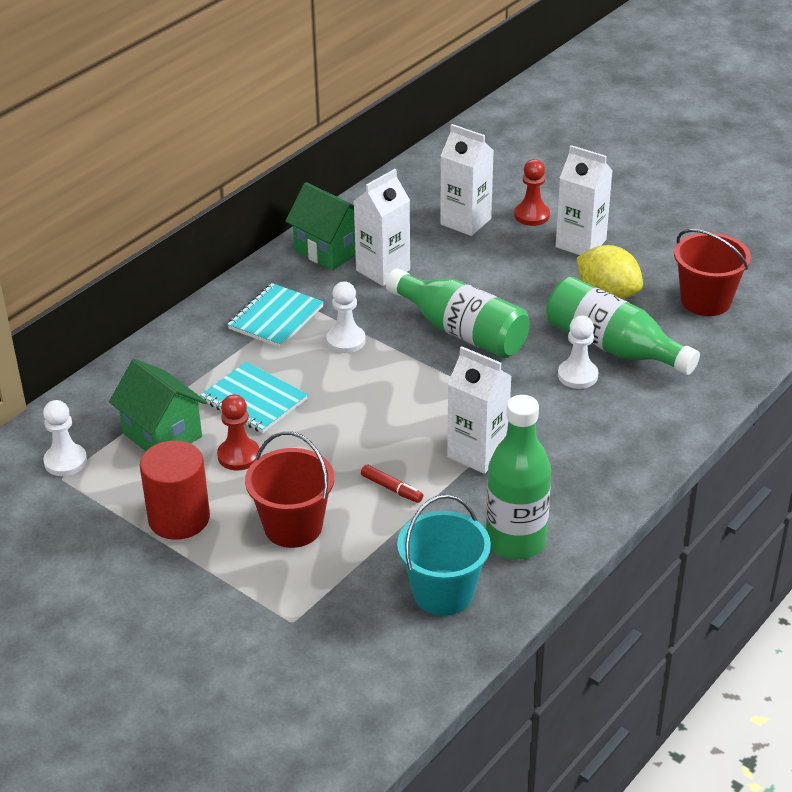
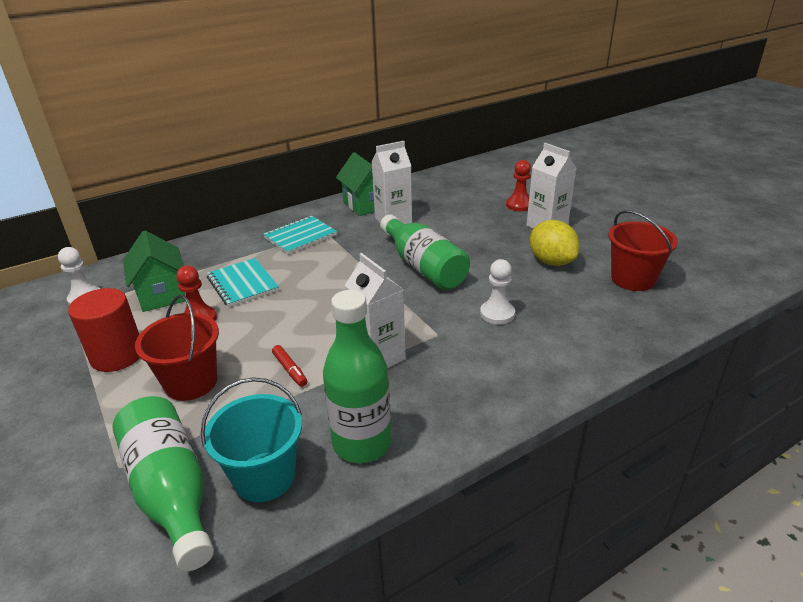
camera: 20 degrees right, 5 degrees down
white pawn [327,281,366,353] -> none
white carton [440,124,494,236] -> none
green bottle [546,277,700,375] -> green bottle moved to [112,396,214,571]

